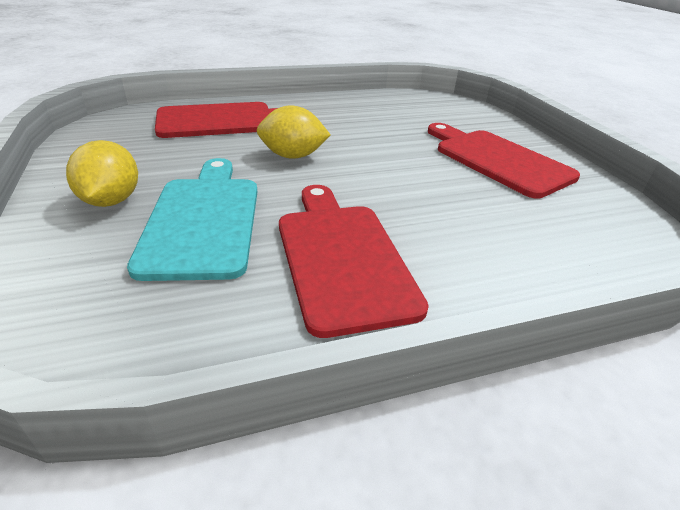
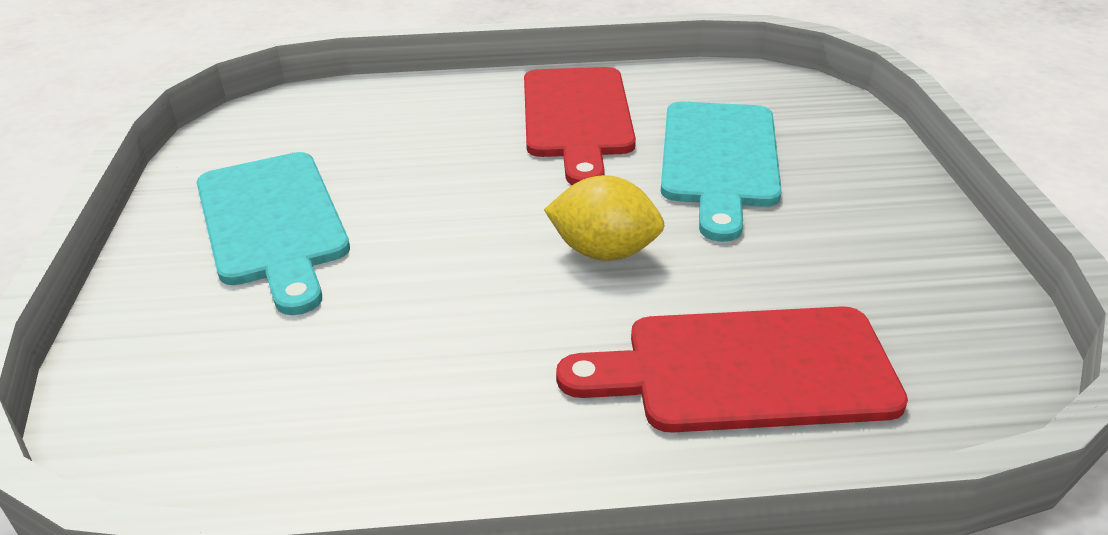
camera: 165 degrees left, 0 degrees up
yellow lemon [66,140,138,207] -> none
red cutting board [428,123,580,199] -> turquoise cutting board [197,152,350,315]

